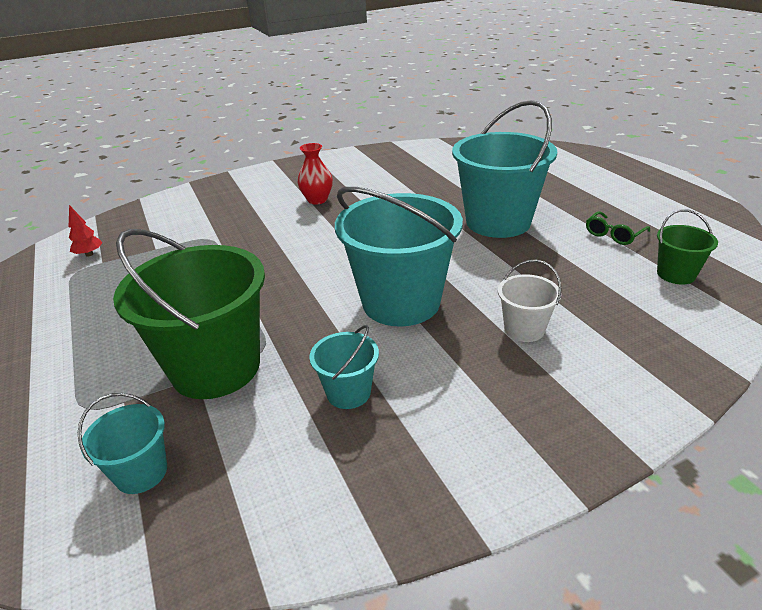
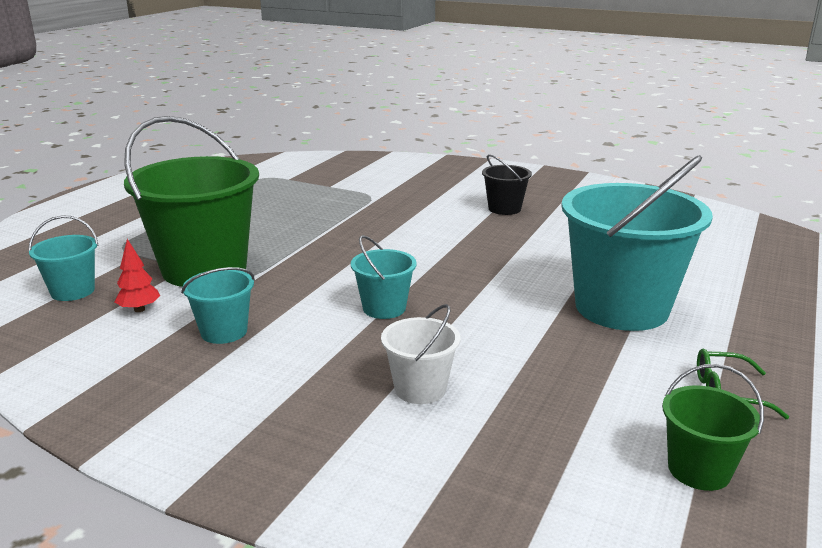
camera: 50 degrees right, 10 degrees down
red tree [69,205,103,257] -> red tree moved to [115,239,160,312]
red vase [298,143,333,205] -> black bucket [482,154,532,215]
turquoise bucket [335,187,463,326] -> turquoise bucket [351,235,417,319], size x0.47

